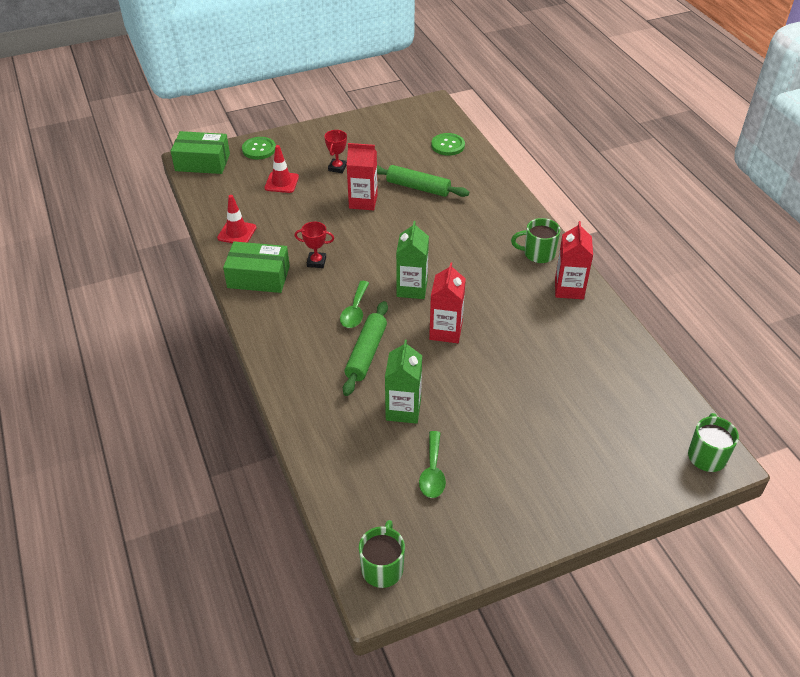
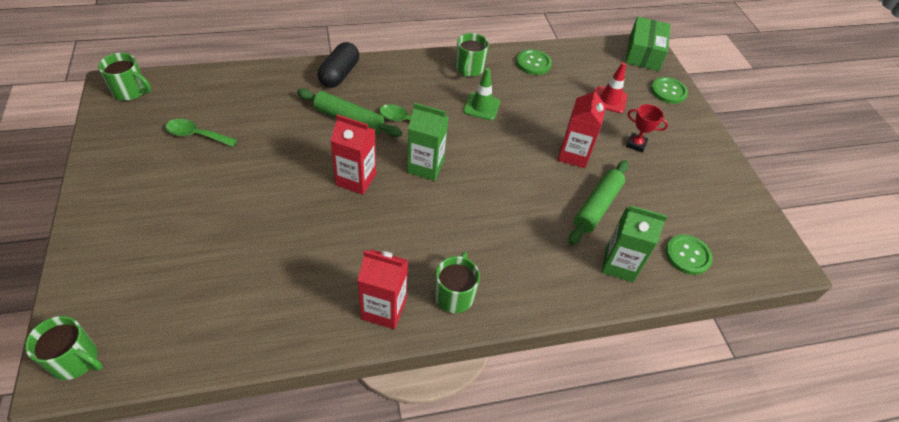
camera: 95 degrees right, 5 degrees up
red traffic cone [217,195,257,243] -> green button [516,49,552,75]
green box [223,241,290,293] -> green mug [456,33,489,77]
red trophy [295,222,334,268] -> green traffic cone [463,68,500,120]
green carton [385,340,422,424] -> green carton moved to [601,206,667,282]
none -> black capsule [318,42,359,88]

